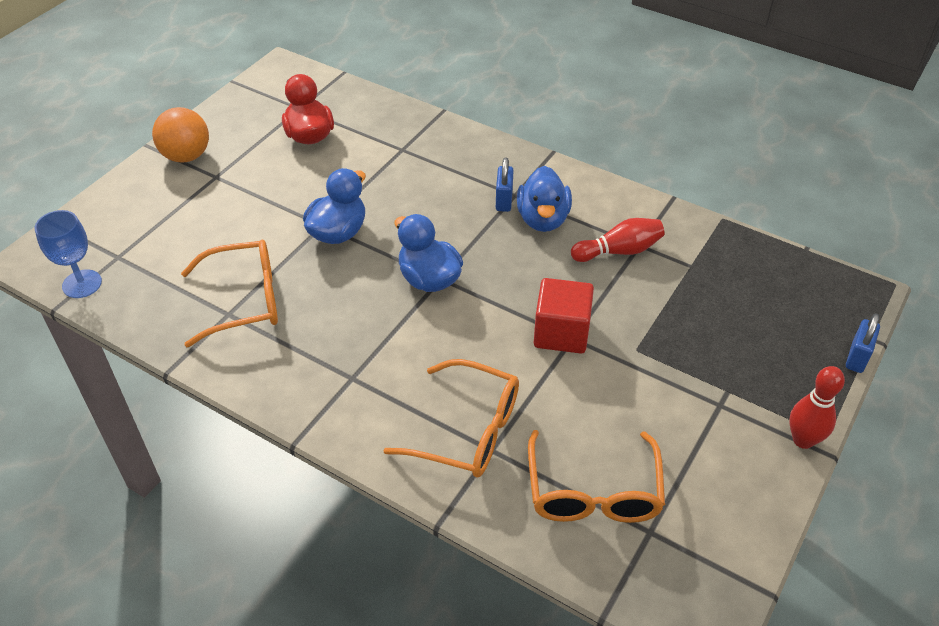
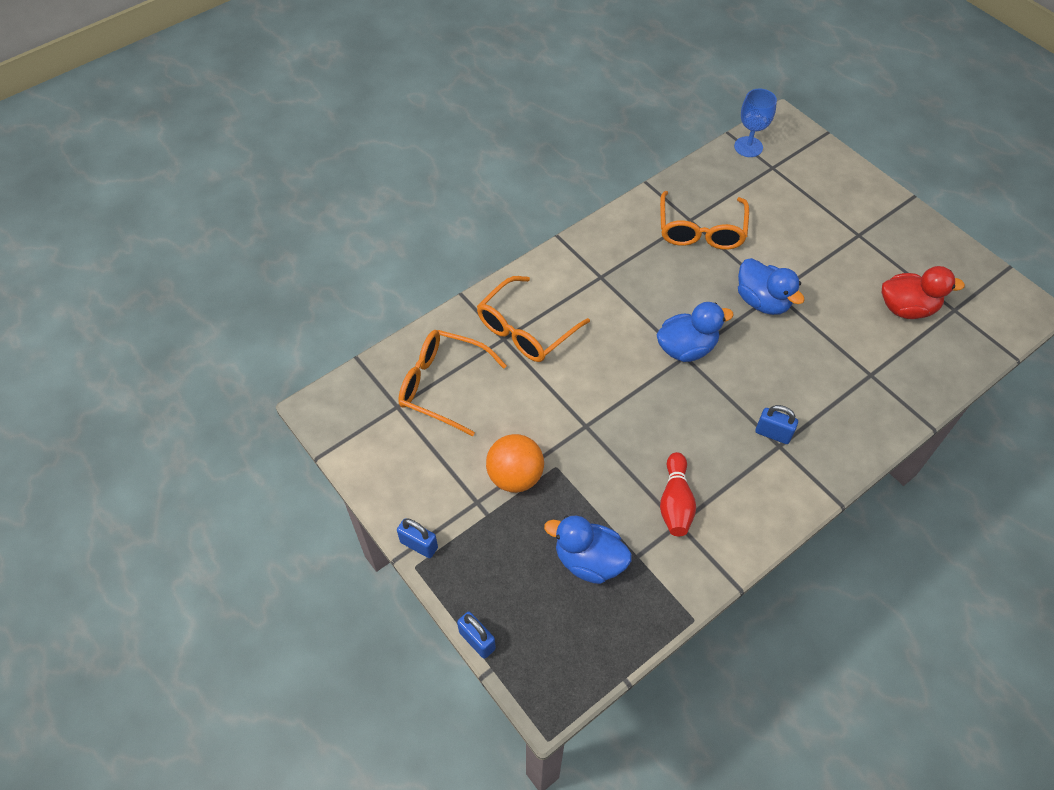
camera: 110 degrees right, 10 degrees up
orange ball [152,107,209,163] -> orange ball moved to [486,434,544,493]
blue duck [517,166,572,232] -> blue duck moved to [544,516,632,584]
red cube [534,278,594,354] -> none
red bowling pin [789,366,845,449] -> blue padlock [397,518,438,558]

